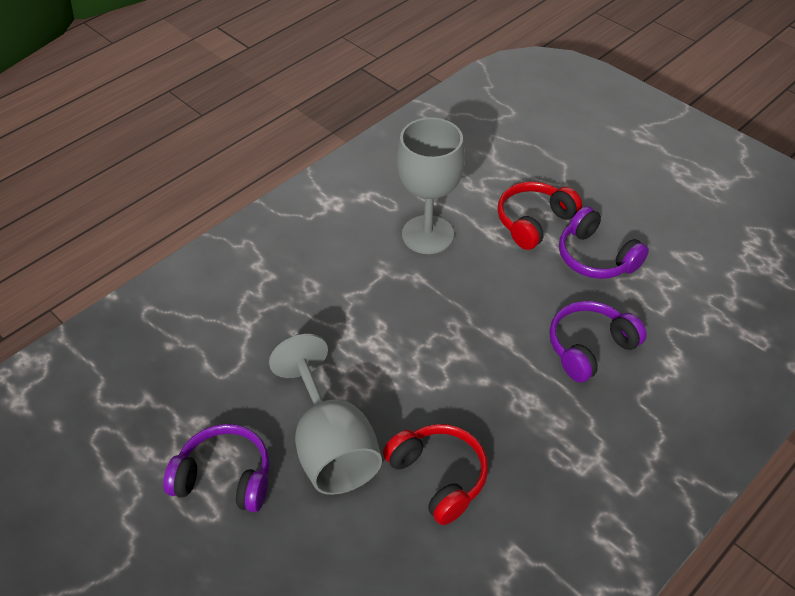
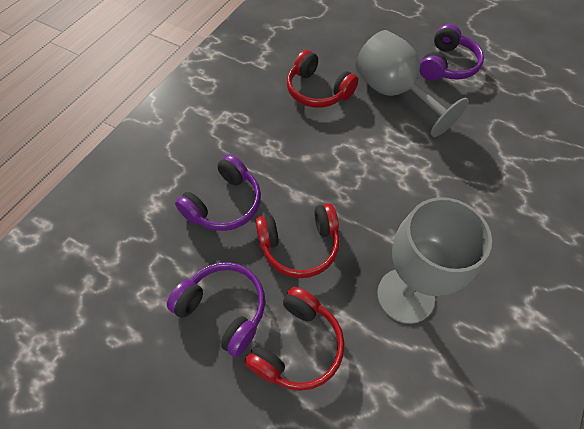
camera: 165 degrees right, 10 degrees up
purple headphones [163,424,270,512] -> purple headphones turned 60 degrees counterclockwise [419,24,484,81]
none -> red headphones [255,203,340,278]

